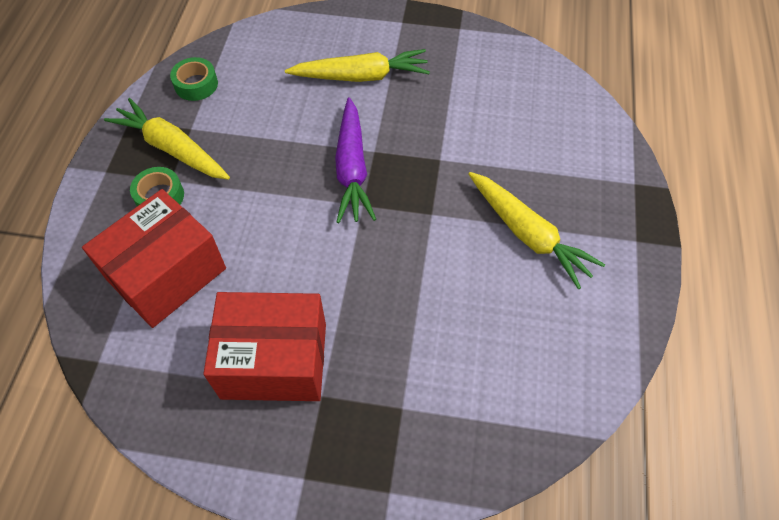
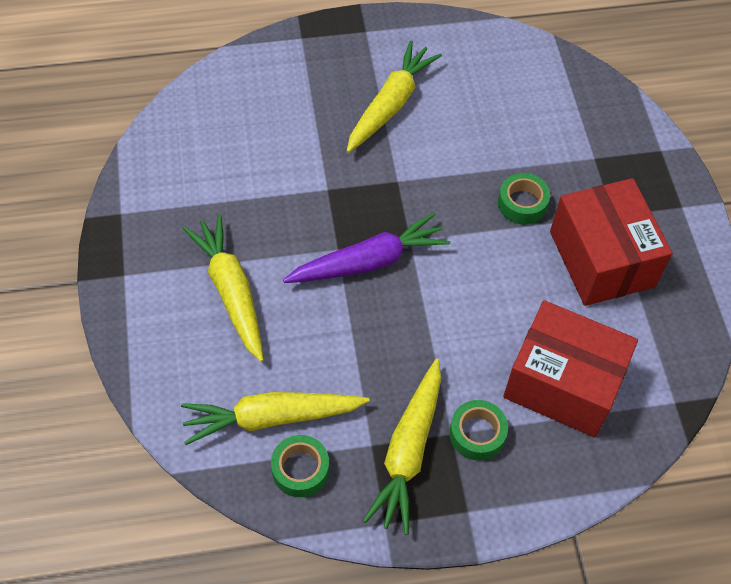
camera: 110 degrees left, 0 degrees up
none -> yellow carrot [181,392,370,445]
none -> green tape [498,173,550,225]

